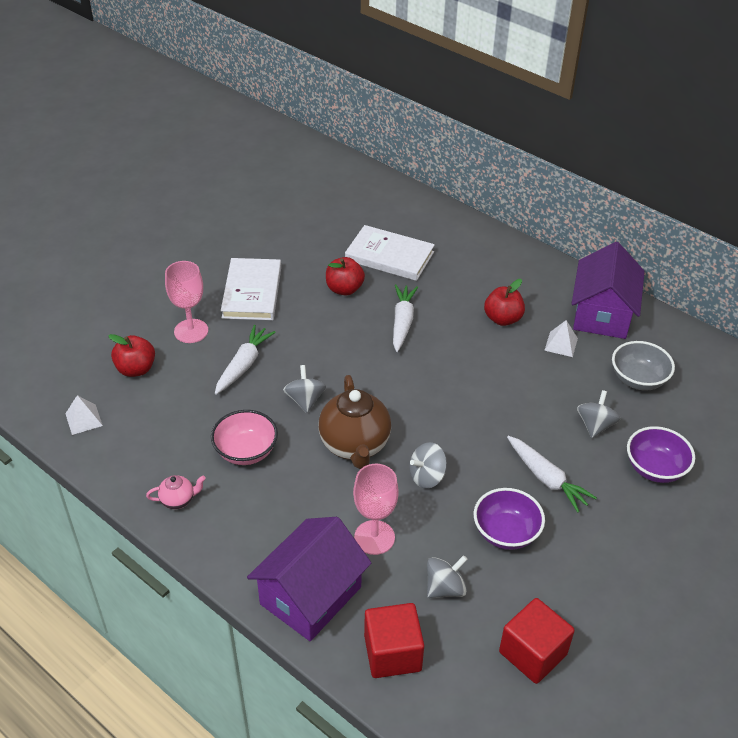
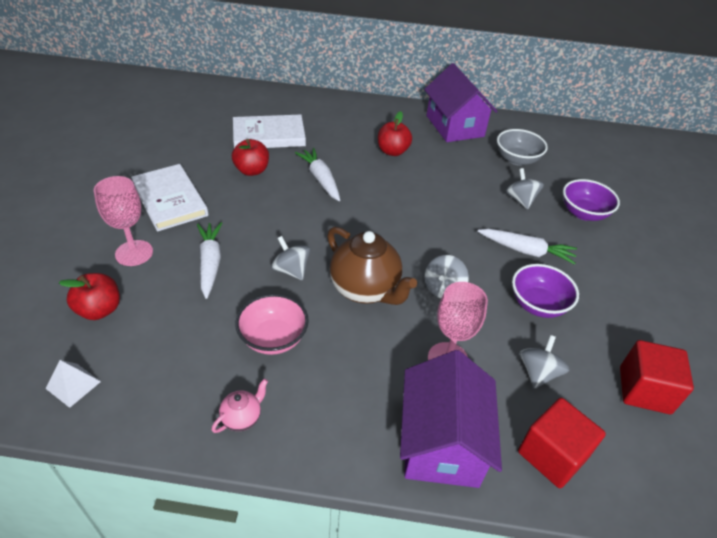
camera: 35 degrees left, 0 degrees up
white pyramid [544,320,578,357] -> none

